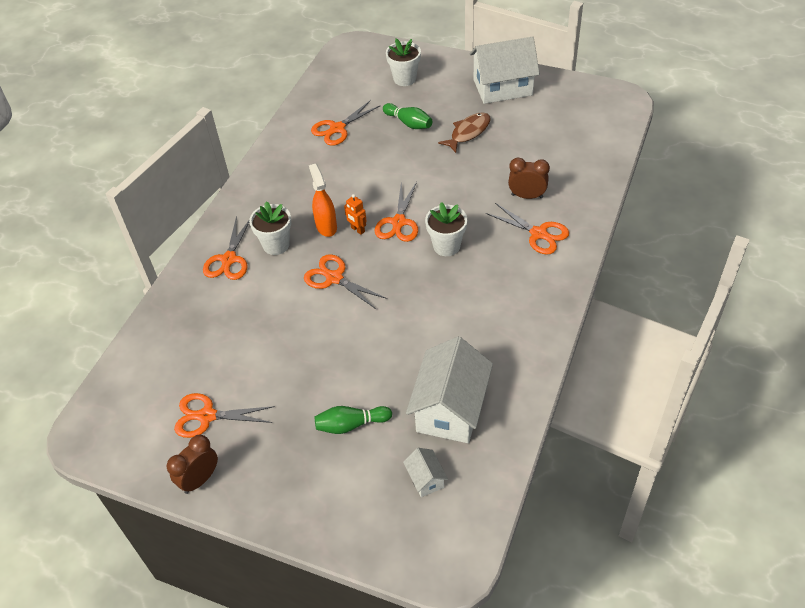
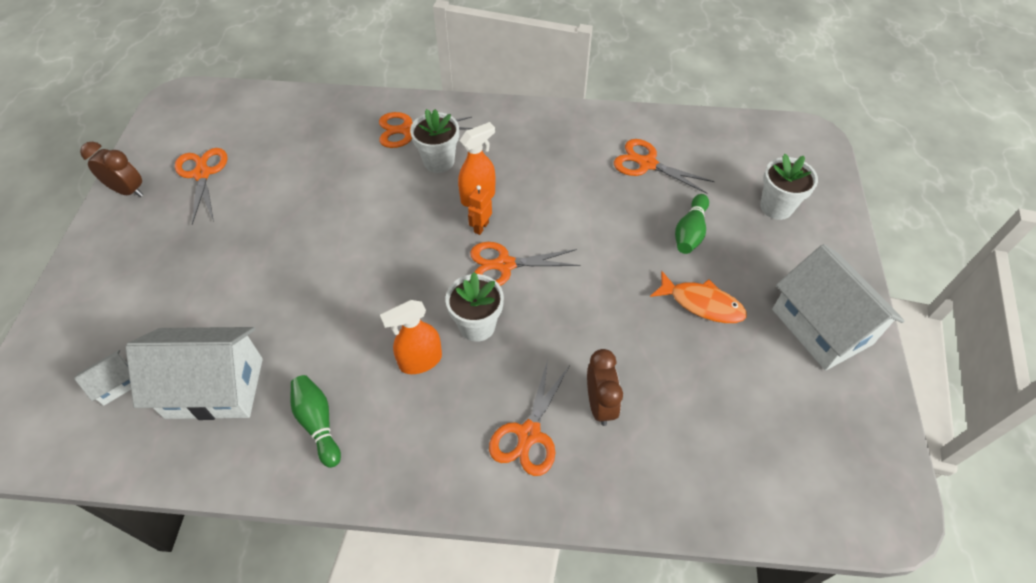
camera: 70 degrees right, 5 degrees up
orange scissors [304,254,387,309] -> none
green bowling pin [315,406,392,434] -> green bowling pin moved to [290,375,341,468]
brown fish [438,112,491,153] -> orange fish [650,271,747,323]
none -> orange spray bottle [380,300,442,374]

